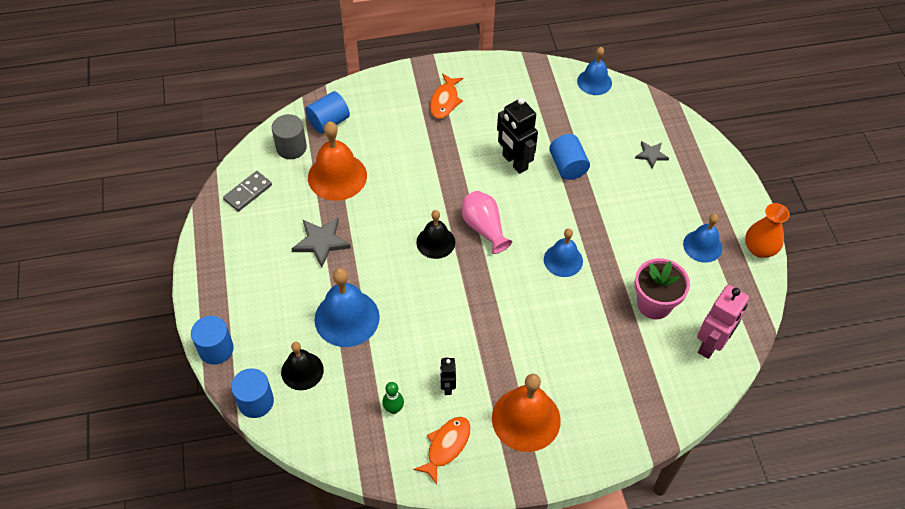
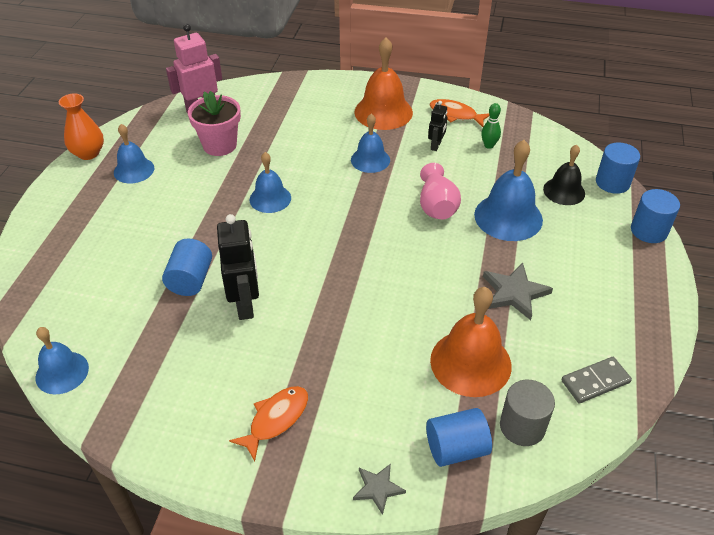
camera: 155 degrees left, 10 degrees down
orange fish [413,417,471,484] -> orange fish turned 60 degrees clockwise [430,99,490,127]
black bell [416,210,455,259] -> none
pink vase [462,191,512,254] -> pink vase moved to [420,163,461,219]
grey star [635,141,669,168] -> grey star moved to [353,464,406,515]
none -> blue bell [351,114,390,173]

